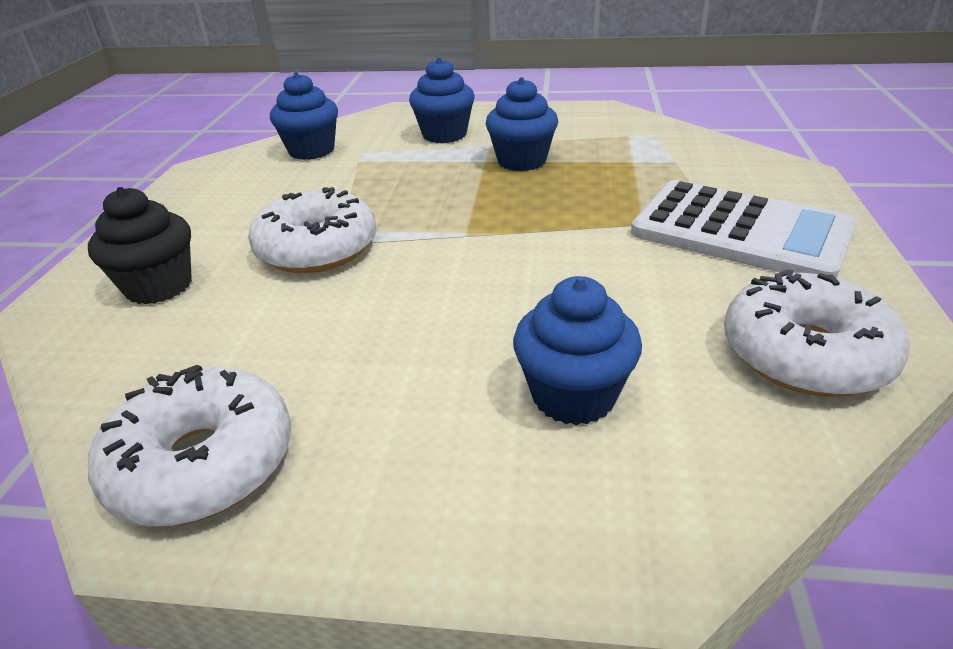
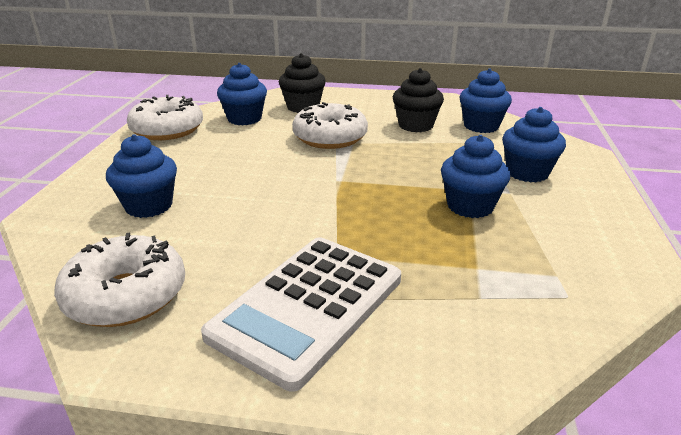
camera: 90 degrees right, 5 degrees down
none -> blue cupcake [217,63,267,125]
none -> black cupcake [393,68,444,132]

